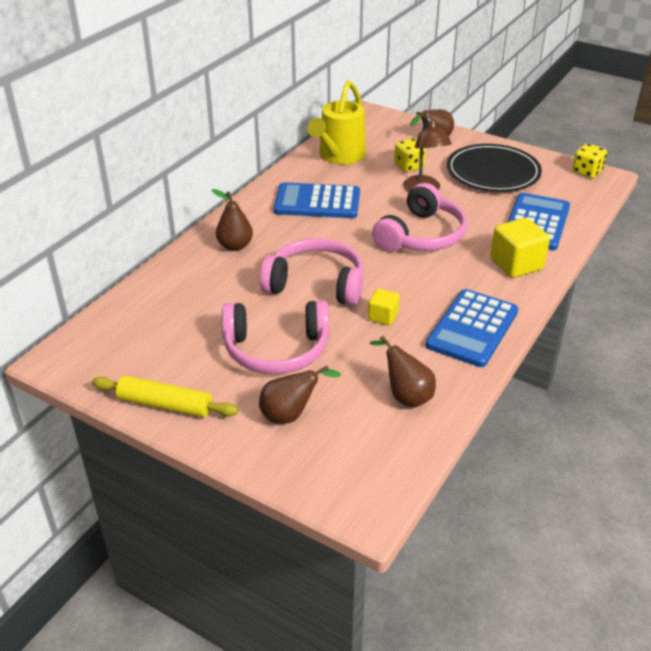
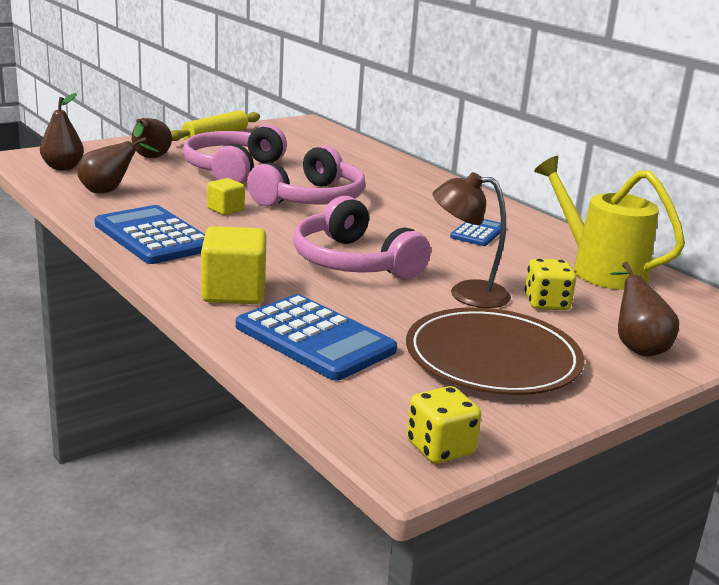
camera: 110 degrees right, 15 degrees down
brown pear [212,189,253,251] -> brown pear moved to [40,93,84,171]
blue calculator [274,182,360,218] -> blue calculator [450,219,501,246], size x0.55
black plate [447,144,542,192] -> brown plate [406,307,584,395]

